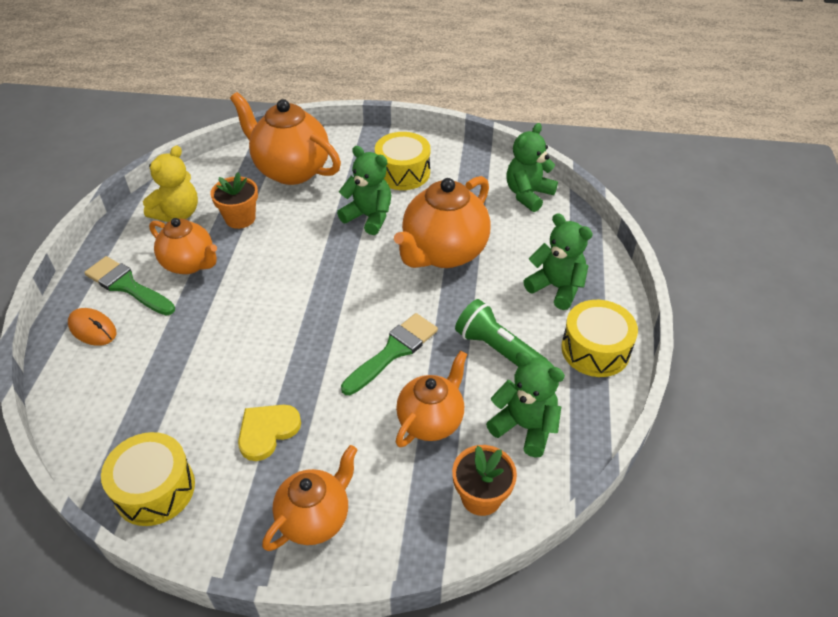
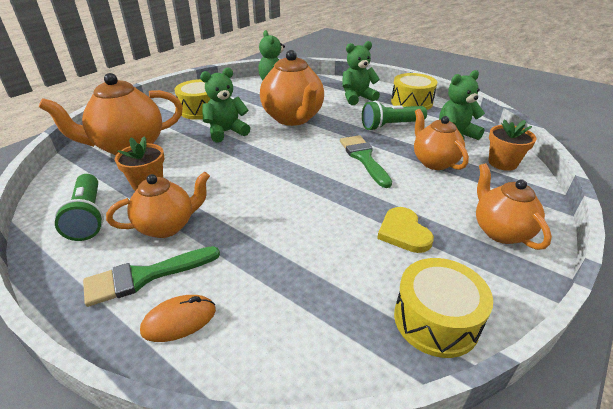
camera: 60 degrees left, 10 degrees down
yellow teddy bear [143,146,198,222] -> green flashlight [54,174,104,241]

